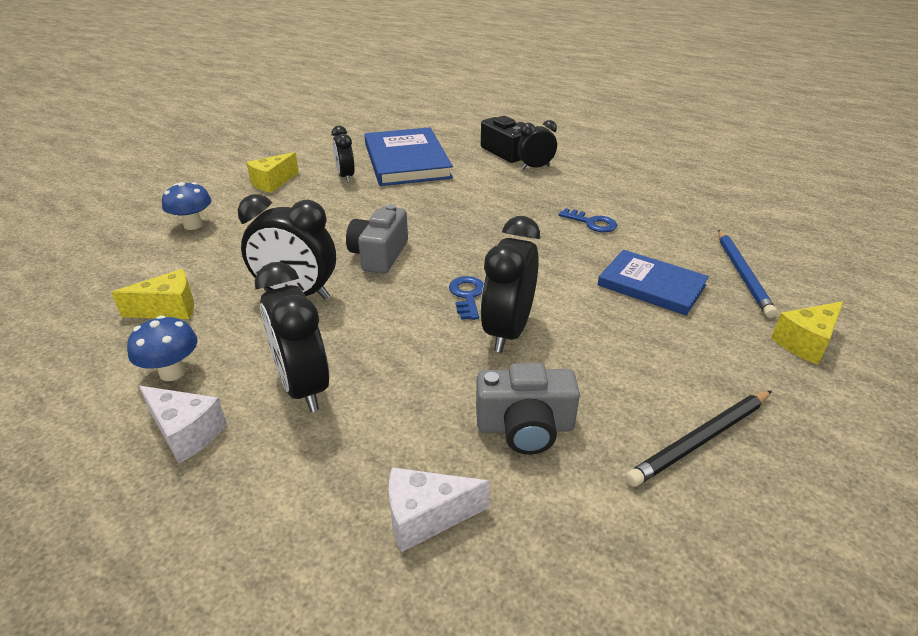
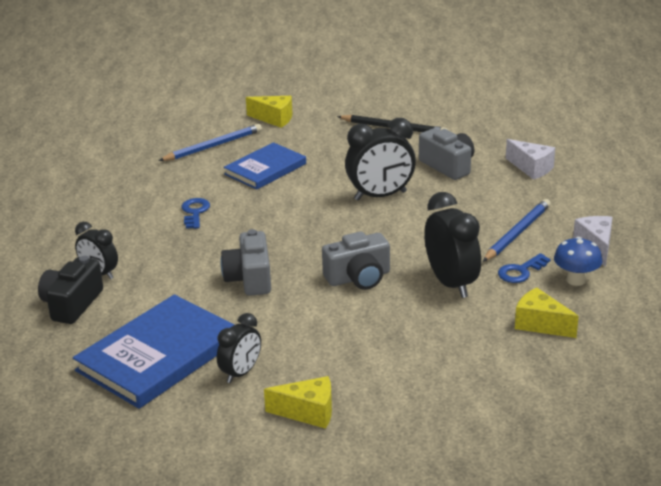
camera: 125 degrees left, 5 degrees down
blue mushroom [162,182,211,230] -> none
black clock [255,262,329,412] -> blue pencil [483,199,551,262]
blue key [449,276,484,320] -> blue key moved to [498,253,551,283]
blue book [598,250,709,316] -> blue book turned 45 degrees clockwise [224,142,306,190]
none -> grey camera [220,229,271,296]

